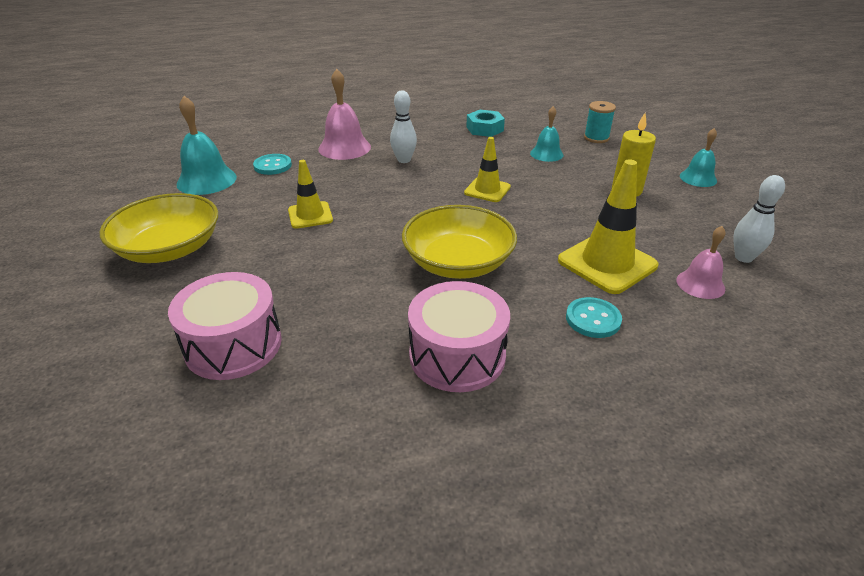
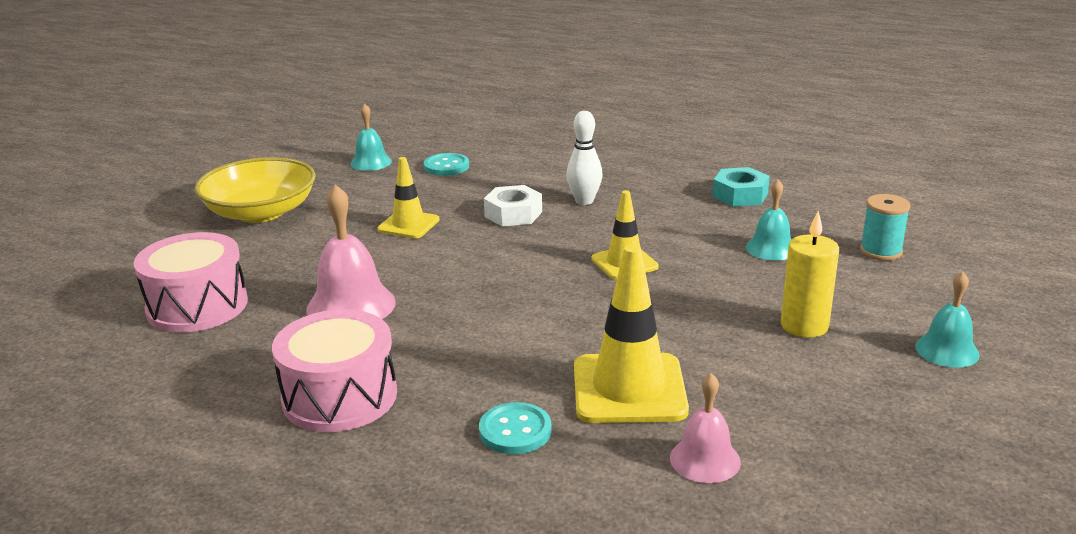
camera: 40 degrees right, 10 degrees down
turquoise bell [176,96,237,195] -> turquoise bell [350,104,392,171], size x0.62
pink bell [318,69,371,160] -> pink bell moved to [306,184,396,319]
yellow bowl [402,205,517,279] -> none
white bowling pin [733,175,785,263] -> none
none -> white nut [484,185,542,227]

